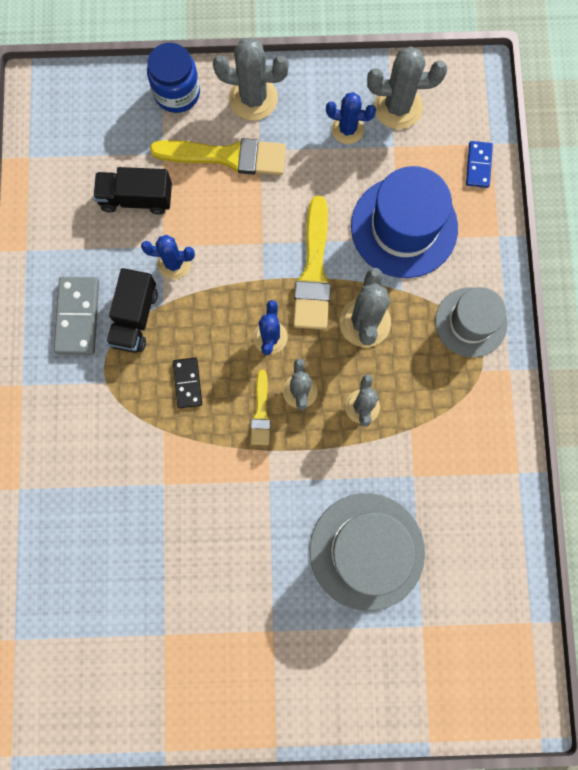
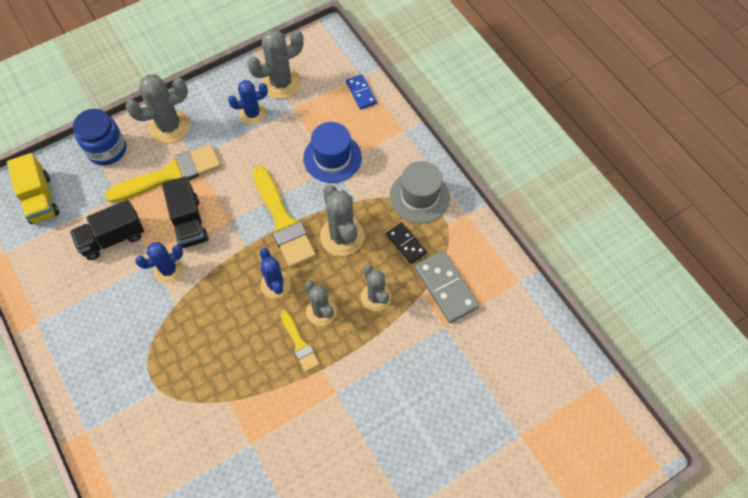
camera: 30 degrees left, 15 degrees down
grey domino [54,277,99,355] -> grey domino moved to [414,251,479,323]
black truck [106,268,158,353] -> black truck moved to [162,176,208,248]
black domino [173,357,202,408] -> black domino moved to [386,222,427,264]
grey hat [310,493,425,611] -> none
blue hat [351,166,458,278] -> blue hat [303,122,362,183], size x0.66
none -> yellow truck [7,153,59,224]

